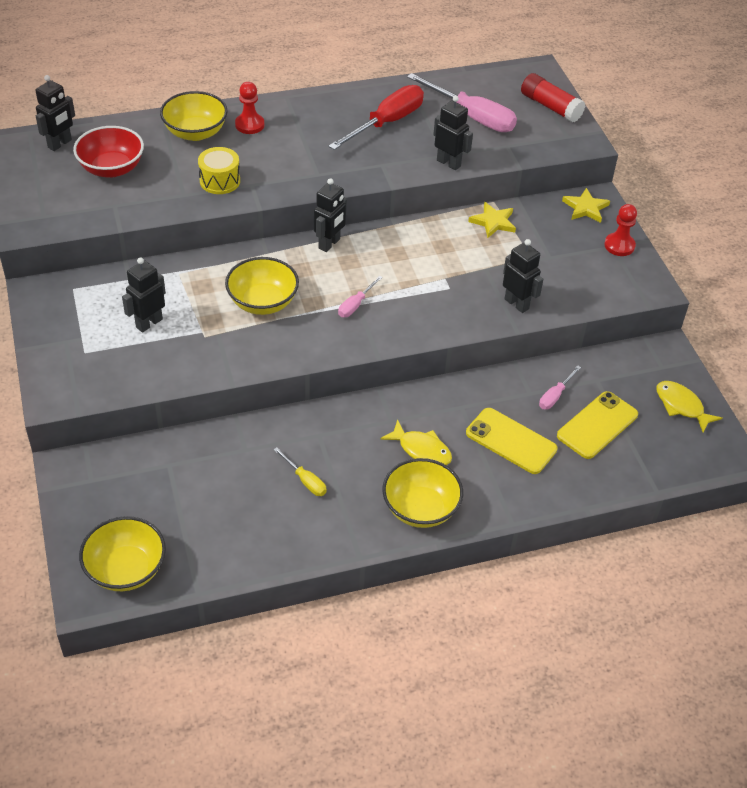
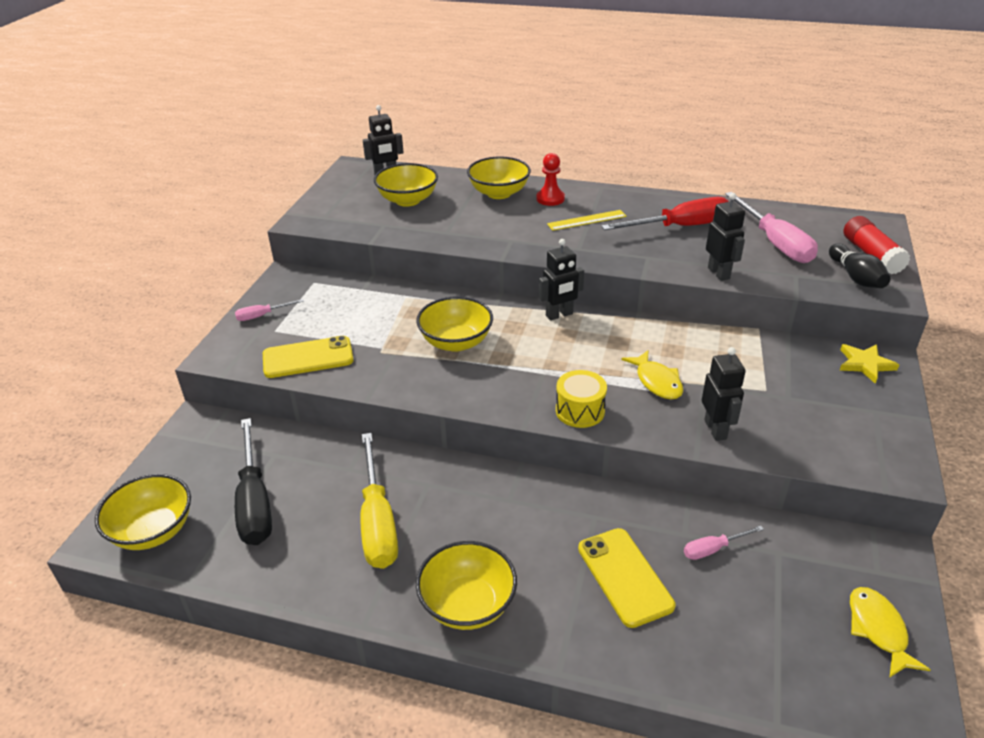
camera: 35 degrees right, 10 degrees down
red bowl [73,126,144,177] -> yellow bowl [374,163,438,207]
black robot [122,257,166,333] -> none
yellow drum [198,147,240,194] -> yellow drum moved to [556,370,607,428]
yellow screwdriver [273,447,327,496] -> yellow screwdriver [361,433,398,569], size x2.09
pink screwdriver [338,276,383,317] -> pink screwdriver moved to [235,299,304,321]
yellow fish [380,419,452,465] -> yellow fish moved to [621,350,683,399]
yellow star [468,202,516,238] -> none
yellow phone [557,391,638,459] -> yellow phone moved to [263,336,354,378]
red pawn [604,204,637,256] -> none
none -> black screwdriver [235,418,272,545]
none -> yellow ruler [547,210,626,231]
none -> black bowling pin [829,243,890,288]

